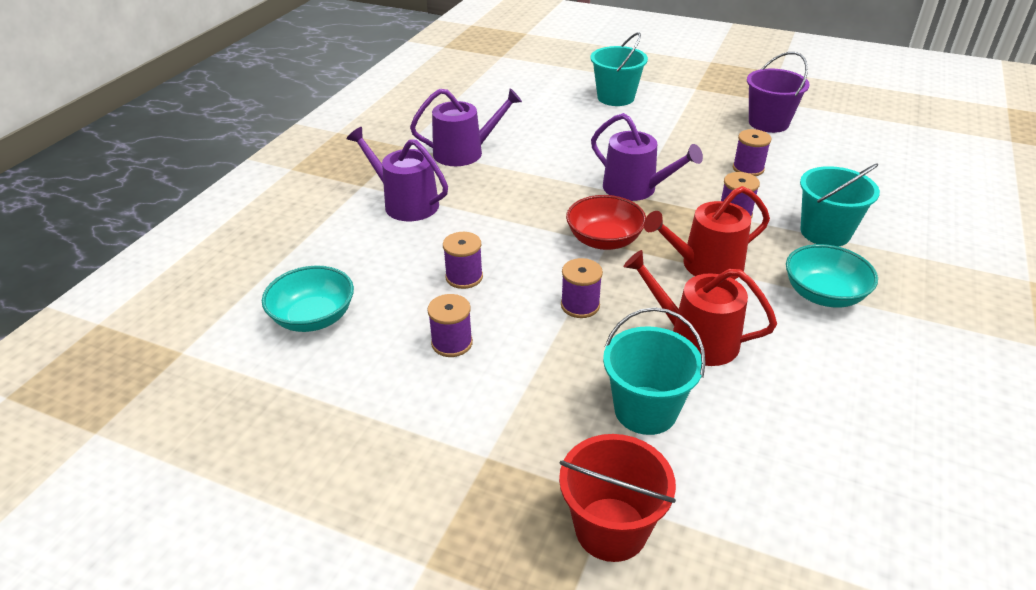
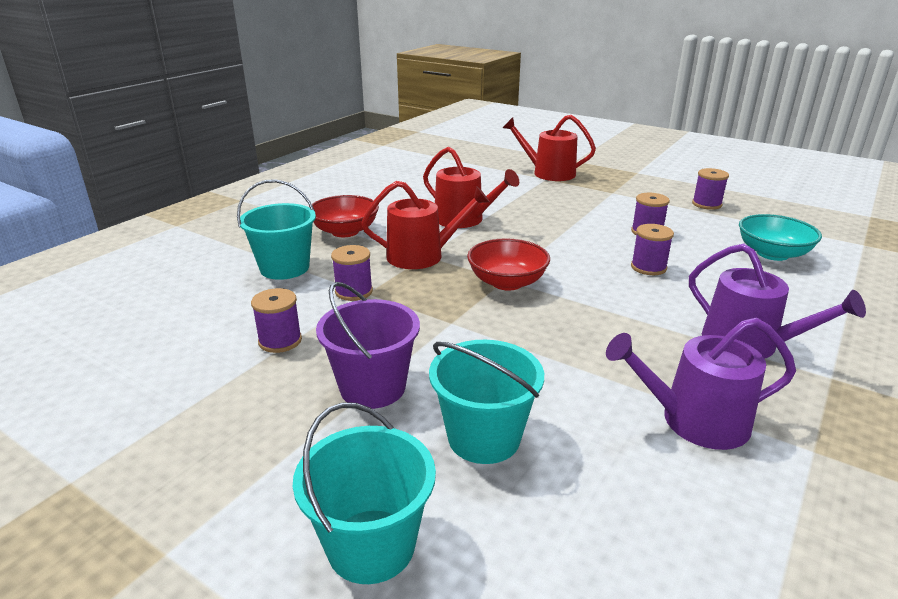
camera: 170 degrees left, 10 degrees down
red bucket [559,434,676,562] -> red watering can [503,115,596,181]
purple spool [561,258,603,318] -> purple spool moved to [692,168,729,210]
purple watering can [591,113,703,201] -> none
turquoise bucket [603,307,706,435] -> turquoise bucket moved to [429,340,544,464]
purple bucket [747,52,810,133] -> purple bucket moved to [316,282,420,409]
turquoise bowl [786,244,878,307] -> red bowl [312,195,379,237]

